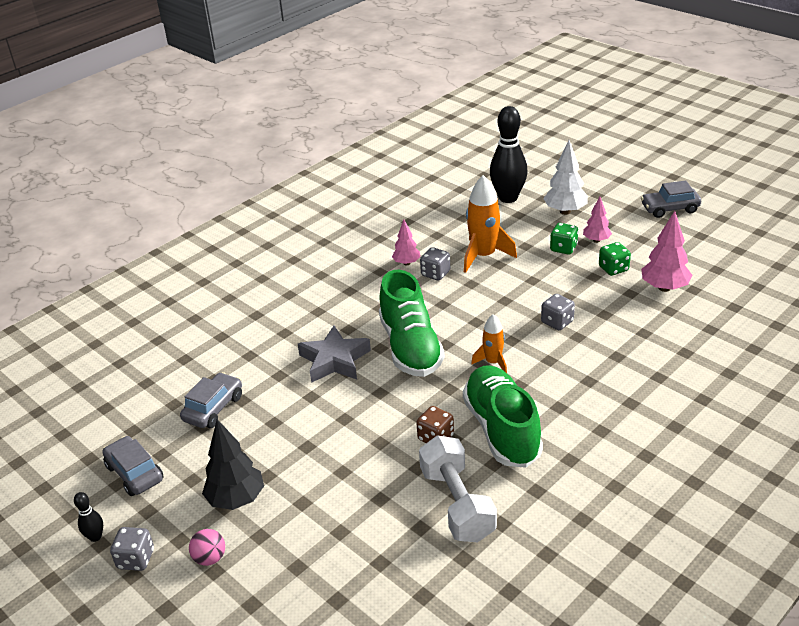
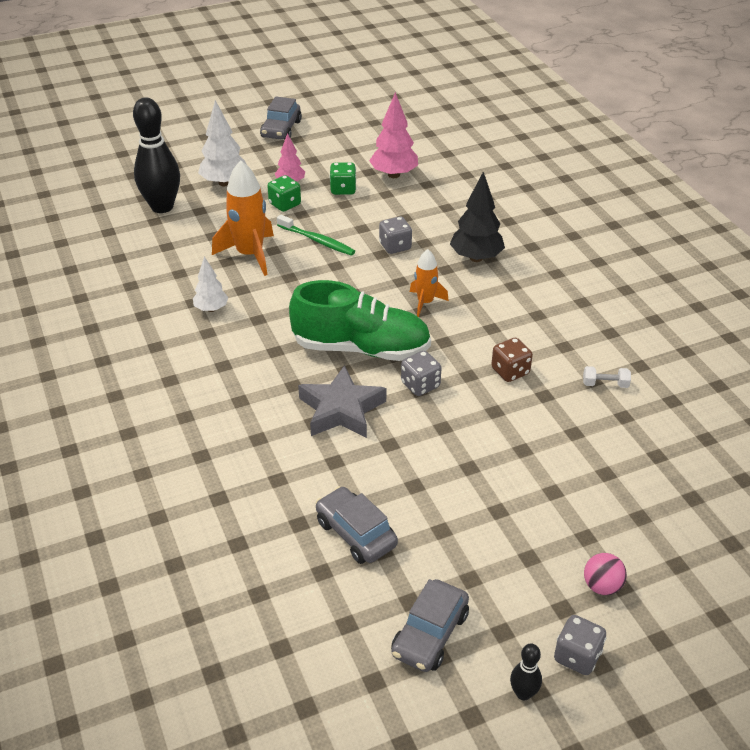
camera: 70 degrees left, 5 degrees up
grey car [103,436,164,496] -> grey car turned 45 degrees counterclockwise [391,579,469,672]
black tree [202,419,264,510] -> black tree moved to [450,172,505,262]
pink tree [392,219,421,265] -> white tree [193,256,229,312]
white dumbbell [419,435,497,543] -> white dumbbell [583,366,631,388], size x0.41
grey dice [420,247,450,280] -> grey dice moved to [401,351,442,396]
green shoe [463,365,543,468] -> none
none -> green toothbrush [277,215,355,256]

